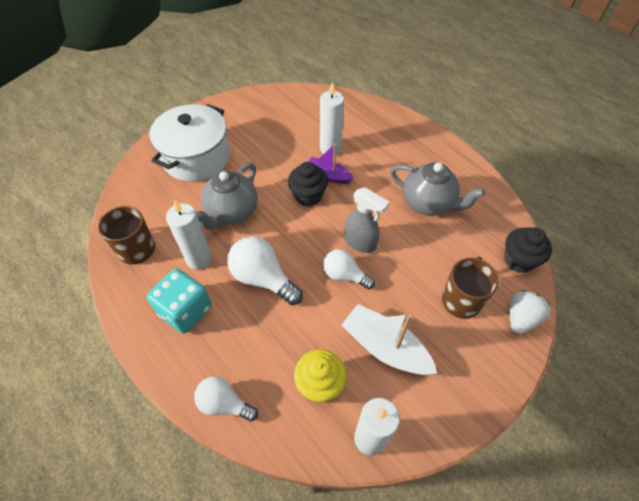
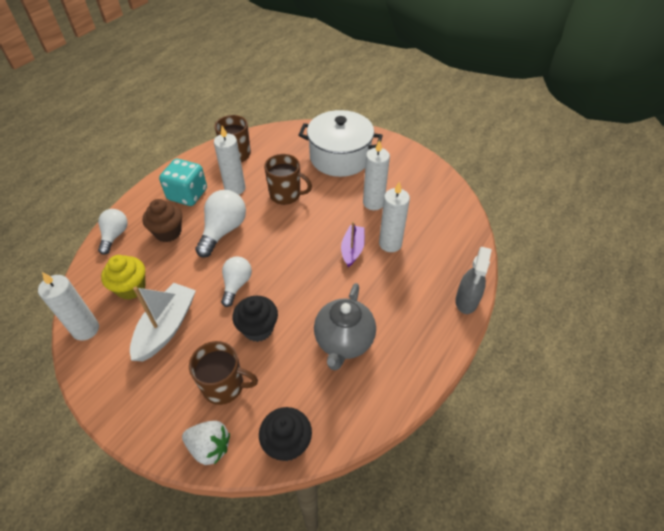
camera: 75 degrees right, 5 degrees down
grey teapot [196,163,258,230] -> brown mug [264,154,312,205]
black cupcake [288,162,328,206] -> black cupcake moved to [233,296,278,342]
grey spray bottle [344,187,389,253] -> grey spray bottle moved to [455,247,492,314]
none -> brown cupcake [143,199,182,242]
none -> white candle [363,139,390,210]

